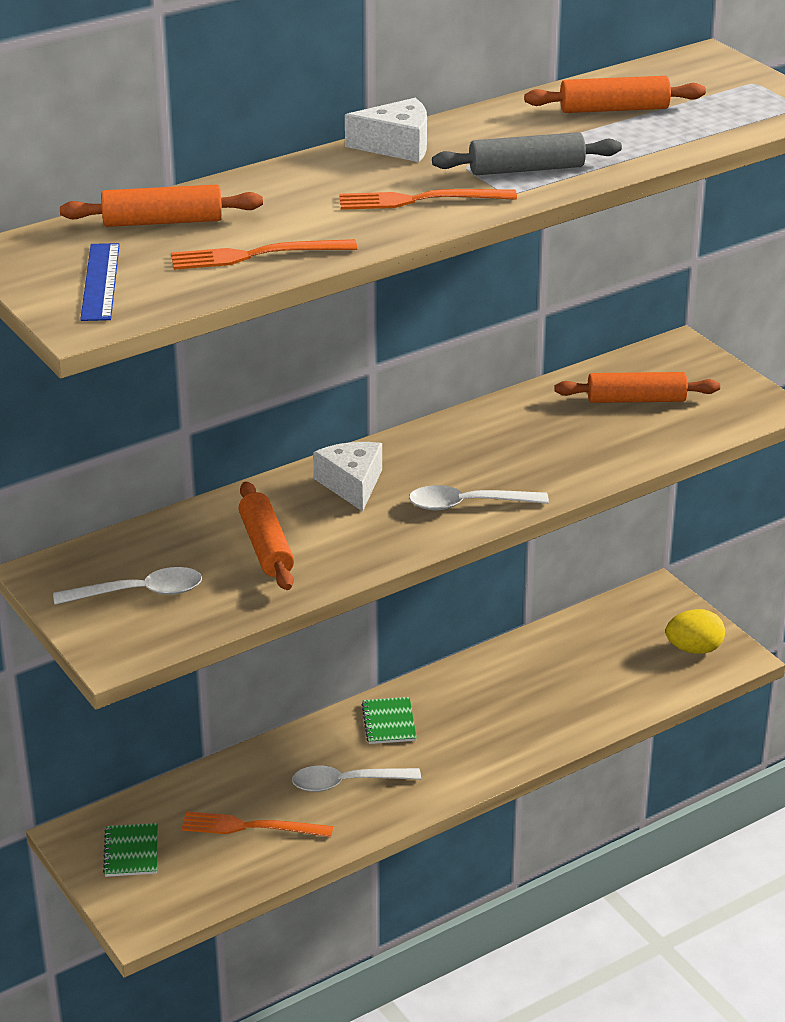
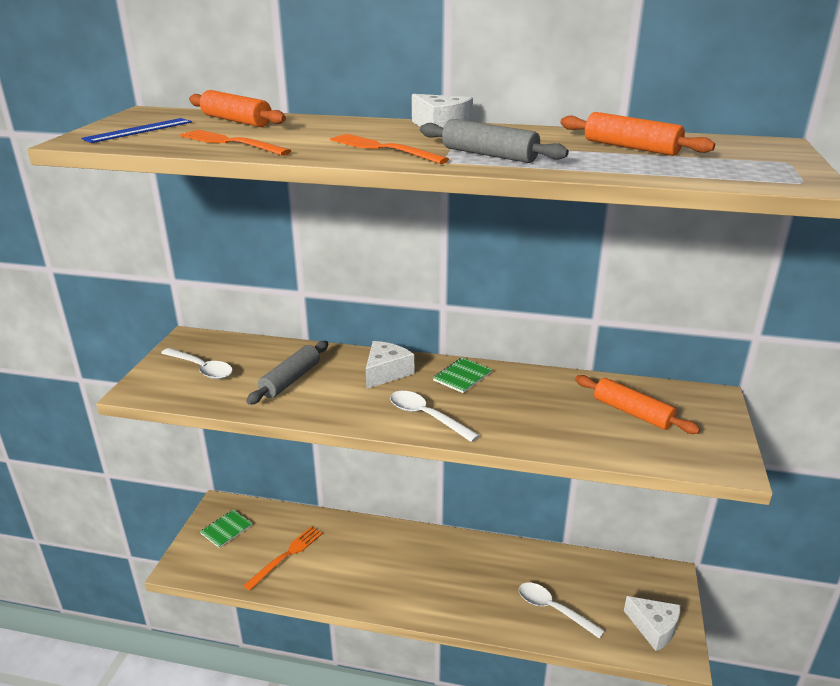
camera: 45 degrees right, 5 degrees down
orange fork [181,811,333,837] -> orange fork turned 75 degrees clockwise [243,526,323,591]
orange rolling pin [239,481,294,590] -> grey rolling pin [246,341,328,405]
white spoon [292,766,421,792] -> white spoon moved to [519,583,605,639]
green notebook [362,697,417,744] -> green notebook moved to [433,358,492,393]
yellow egg [666,609,725,654] -> white cheese [624,596,680,651]

